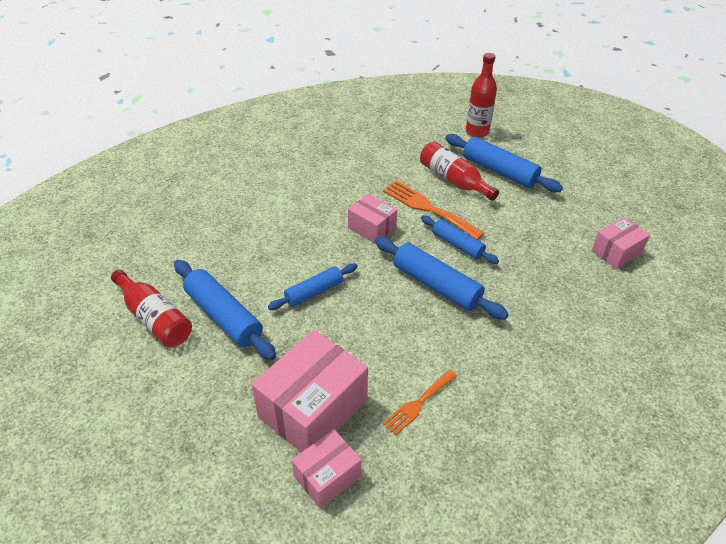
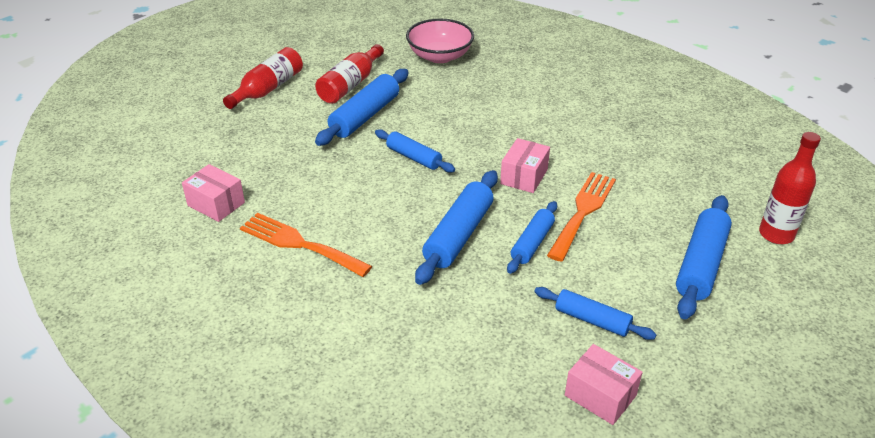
camera: 75 degrees right, 5 degrees down
pink box [251,330,368,452] -> none
orange fork [382,370,457,436] -> orange fork [240,213,372,277], size x1.60
red bottle [420,141,499,201] -> red bottle moved to [223,47,303,109]
none -> pink bowl [406,19,474,63]
none -> blue rolling pin [534,287,657,340]

